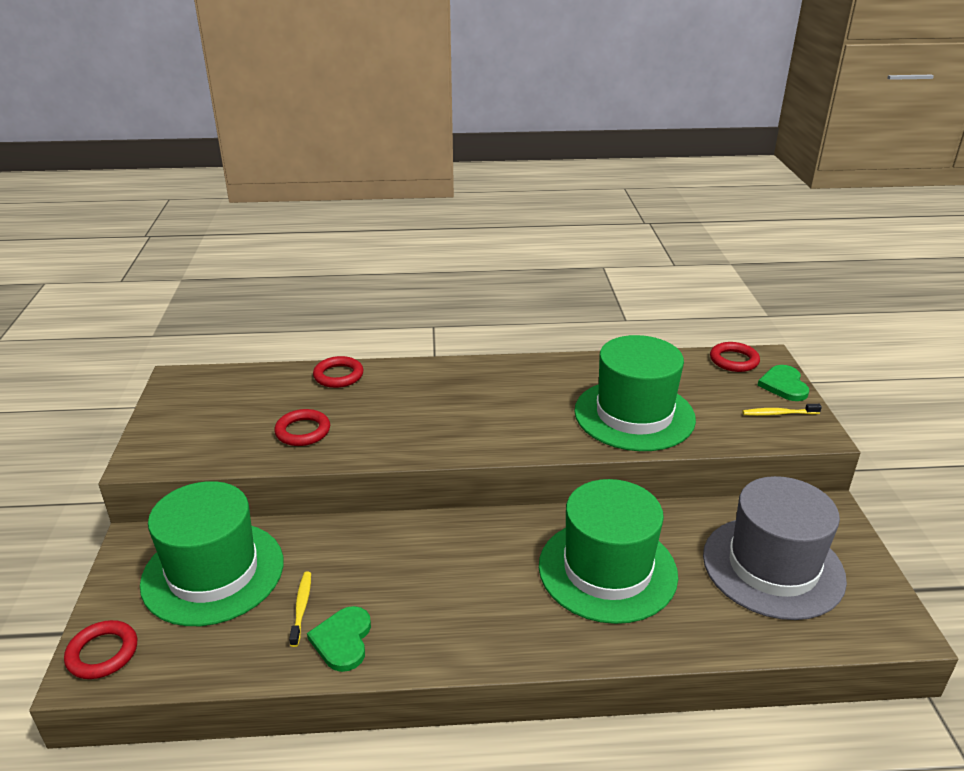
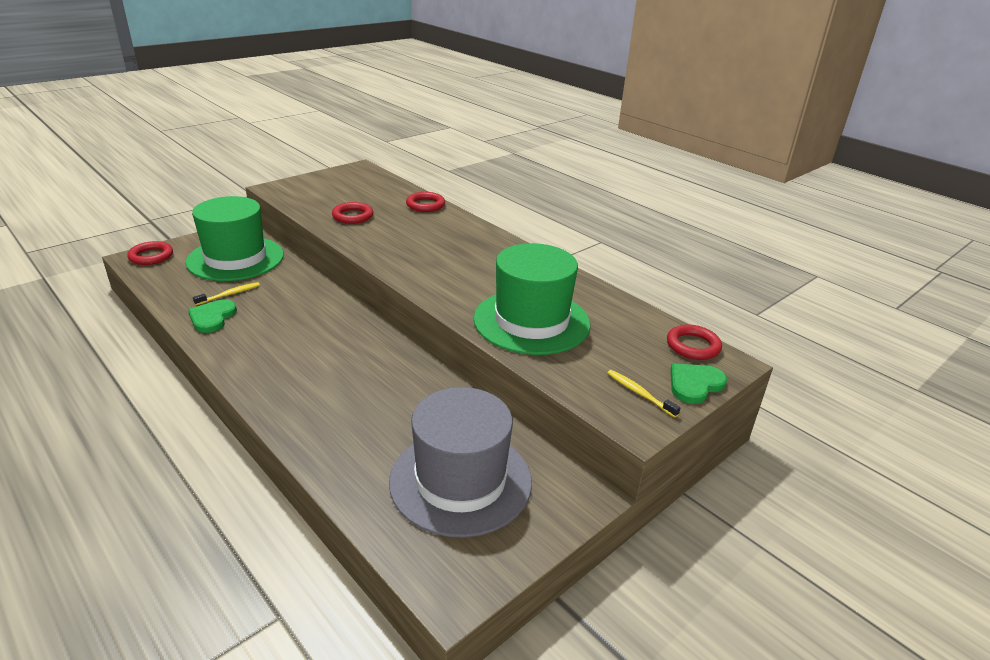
camera: 50 degrees right, 0 degrees up
green heart [307,606,371,672] -> green heart turned 45 degrees counterclockwise [188,299,237,333]
green hat [539,479,678,624] -> none

